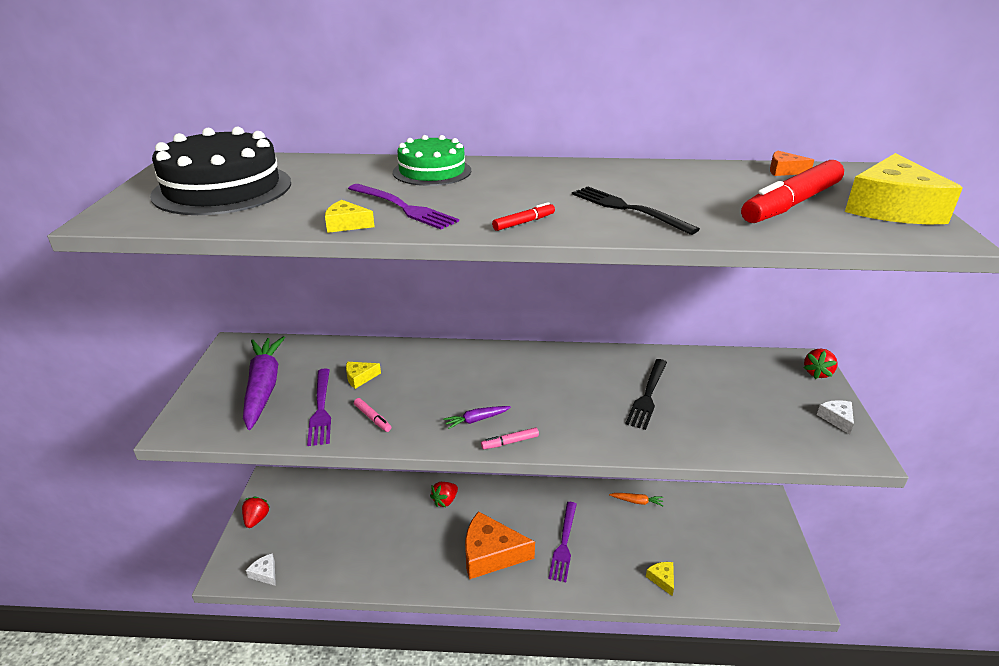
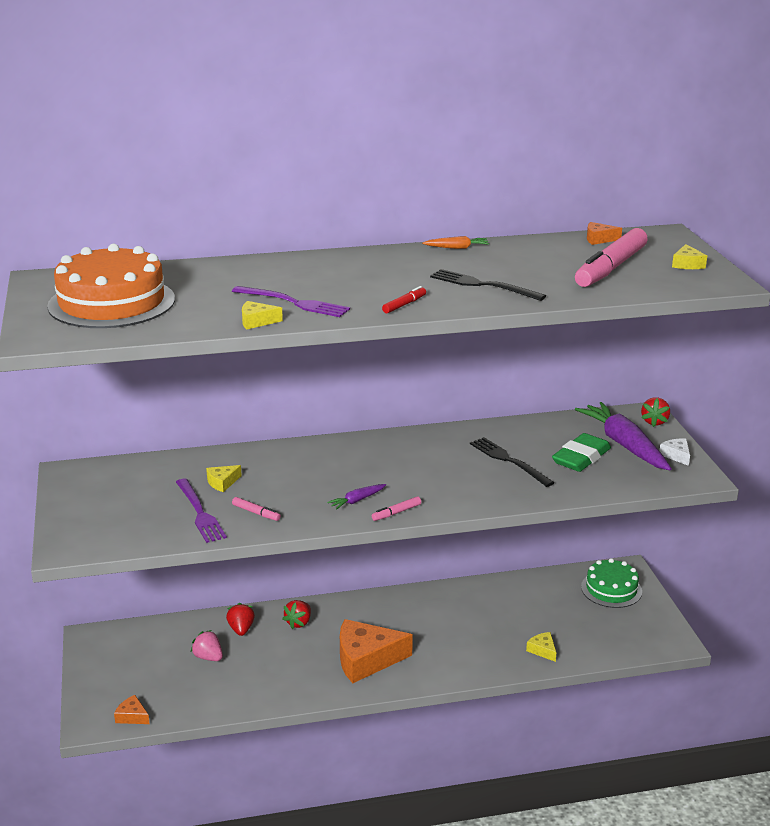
camera: 15 degrees left, 5 degrees down
black cake [150,127,291,215] -> orange cake [47,244,175,328]
red strawberry [242,496,271,528] -> red strawberry moved to [226,603,255,636]
purple carrot [243,336,285,430] -> purple carrot moved to [575,402,672,470]
white cheese [246,553,276,586] -> orange cheese [114,695,150,724]
green cake [393,135,471,186] -> green cake moved to [581,558,642,608]
purple fork [548,502,577,582] -> none
orange carrot [609,493,664,506] -> orange carrot moved to [422,236,489,249]
black fork [625,359,667,430] -> black fork turned 135 degrees clockwise [470,437,555,487]
red marker [741,160,844,223] -> pink marker [575,228,648,287]
yellow cheese [845,153,963,225] -> yellow cheese [672,244,707,269], size x0.44
none -> pink strawberry [191,630,223,661]
none -> green eraser [552,433,611,472]

